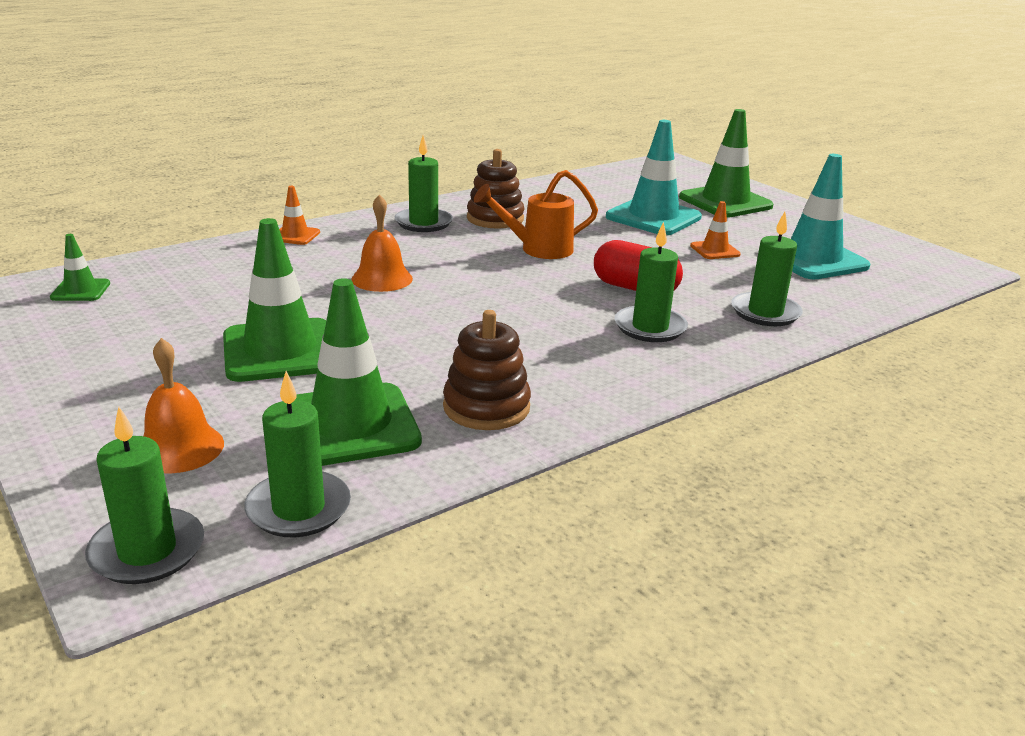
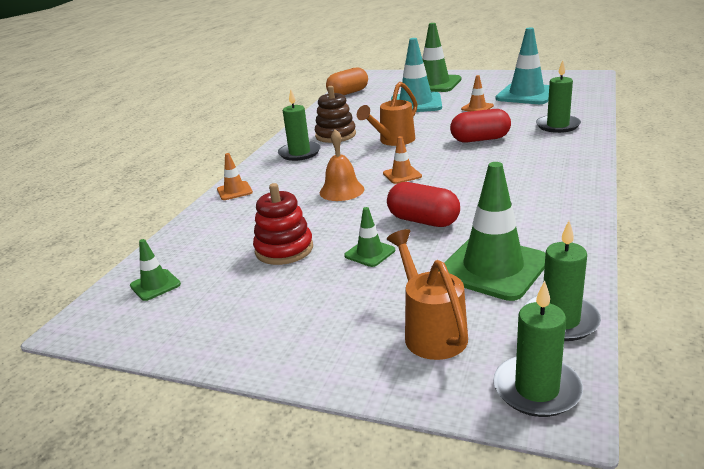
camera: 30 degrees left, 0 degrees up
orange bell [143,338,224,473] -> orange watering can [387,229,468,360]
green traffic cone [223,218,326,382] -> green traffic cone [344,207,395,267], size x0.48
brown stacking toy [443,310,531,430] -> none
green candle [615,222,688,342] -> none
none -> red stacking toy [253,183,313,265]
none -> orange capsule [326,68,368,95]
none -> orange traffic cone [383,136,422,184]
none -> red capsule [387,182,460,227]

